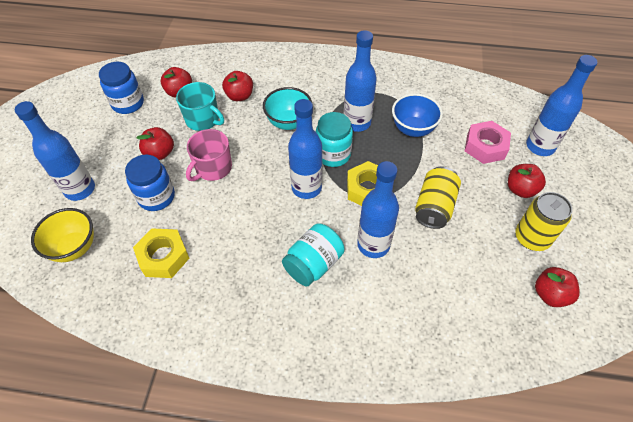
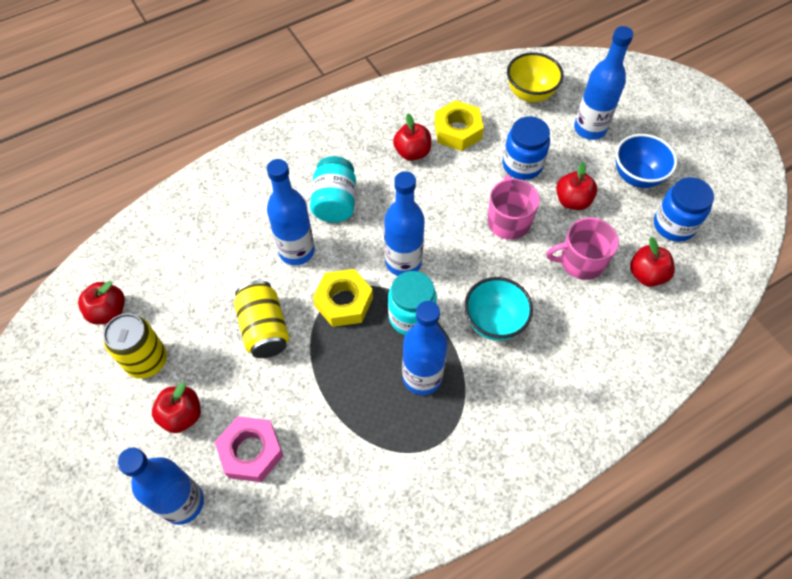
camera: 140 degrees right, 5 degrees up
turquoise mug [176,82,224,131] -> pink mug [546,218,619,280]
red apple [222,71,253,101] -> red apple moved to [393,114,431,161]
blue bowl [392,93,443,137] -> blue bowl moved to [616,134,677,188]

